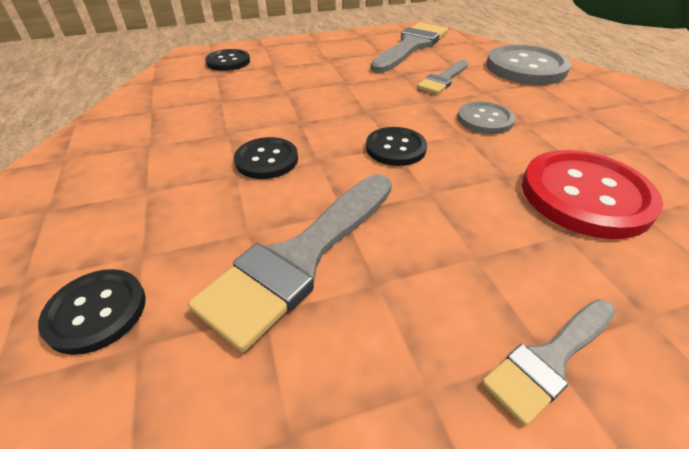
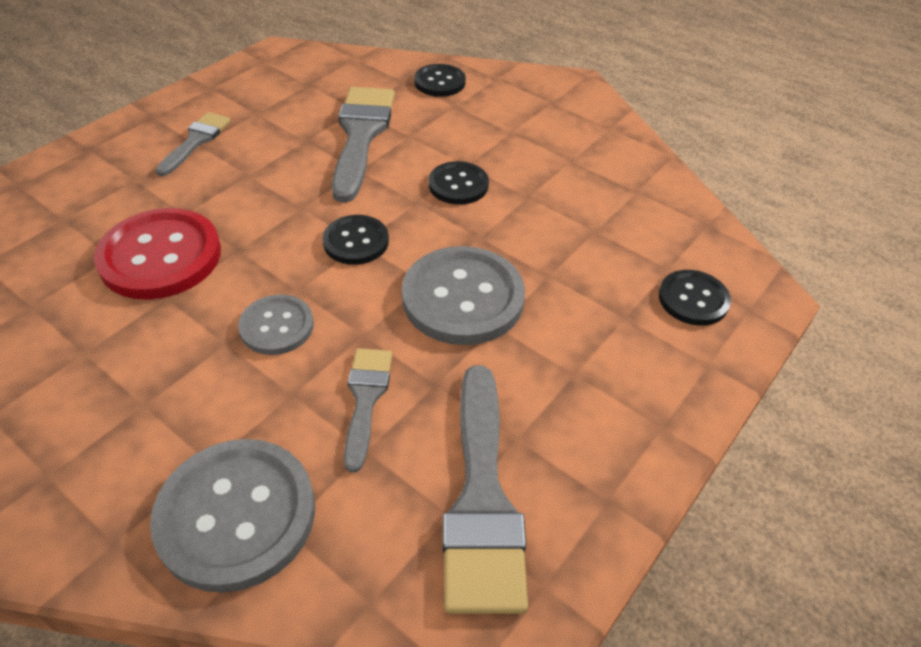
camera: 145 degrees right, 5 degrees up
none -> grey button [402,246,525,345]

